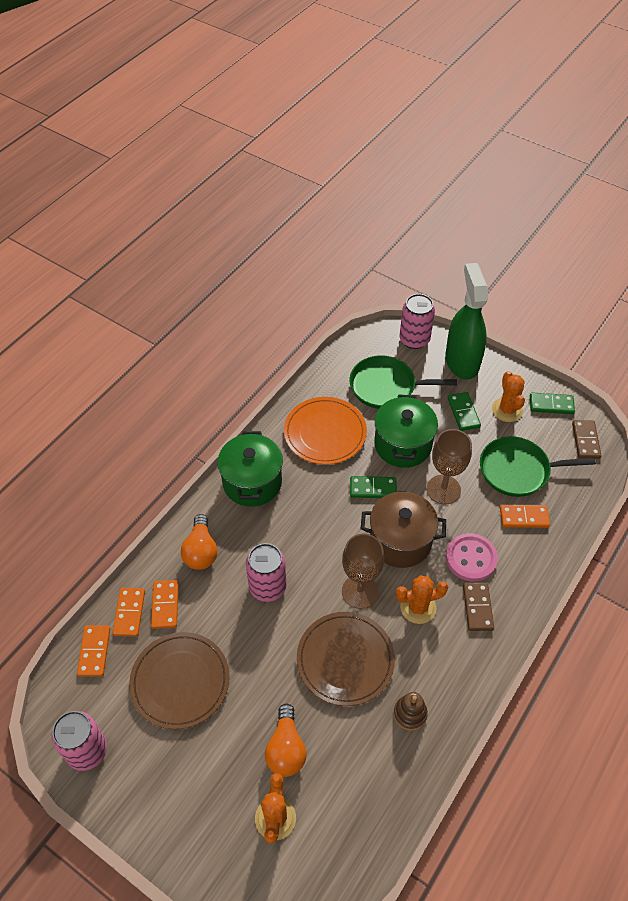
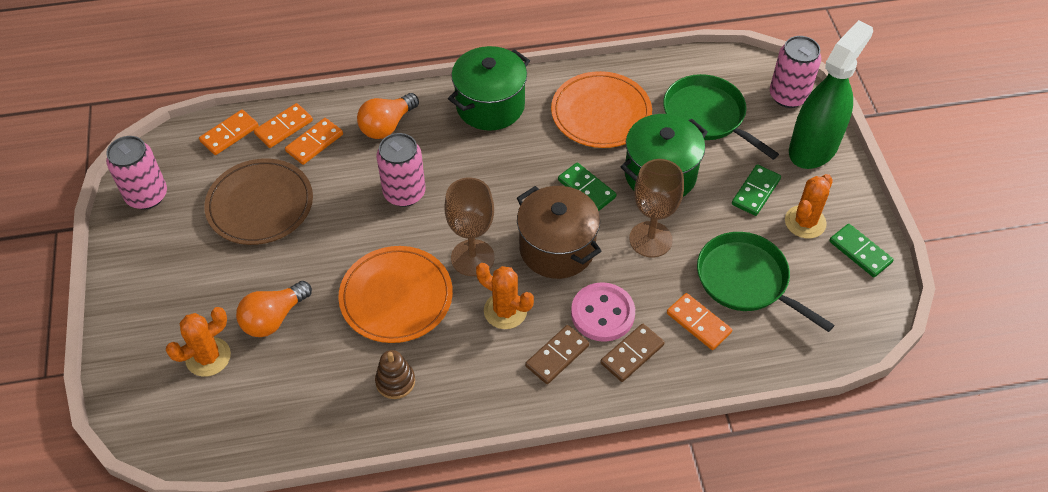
camera: 45 degrees right, 0 degrees up
brown plate [297,612,395,706] -> orange plate [338,246,453,343]
brown domino [572,420,601,459] -> brown domino moved to [600,324,665,382]

